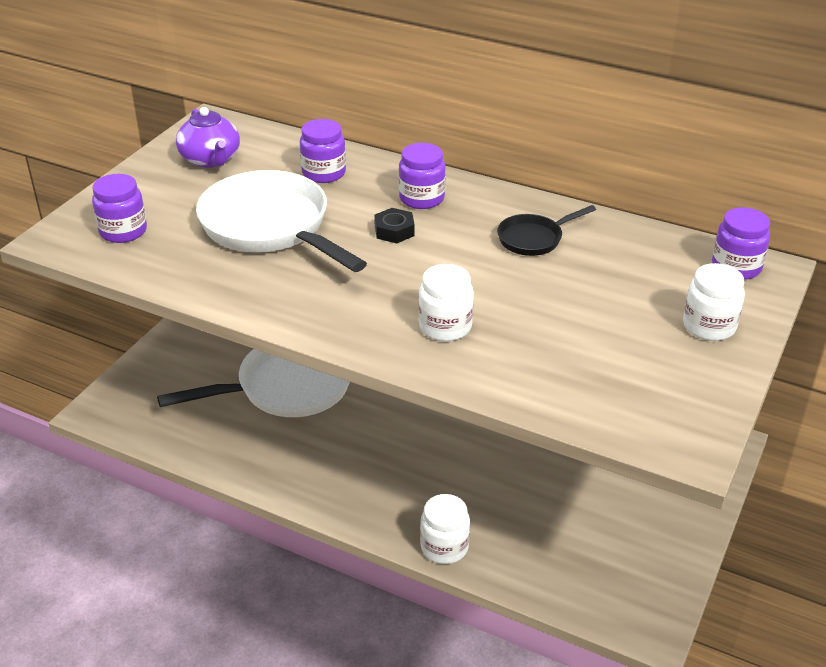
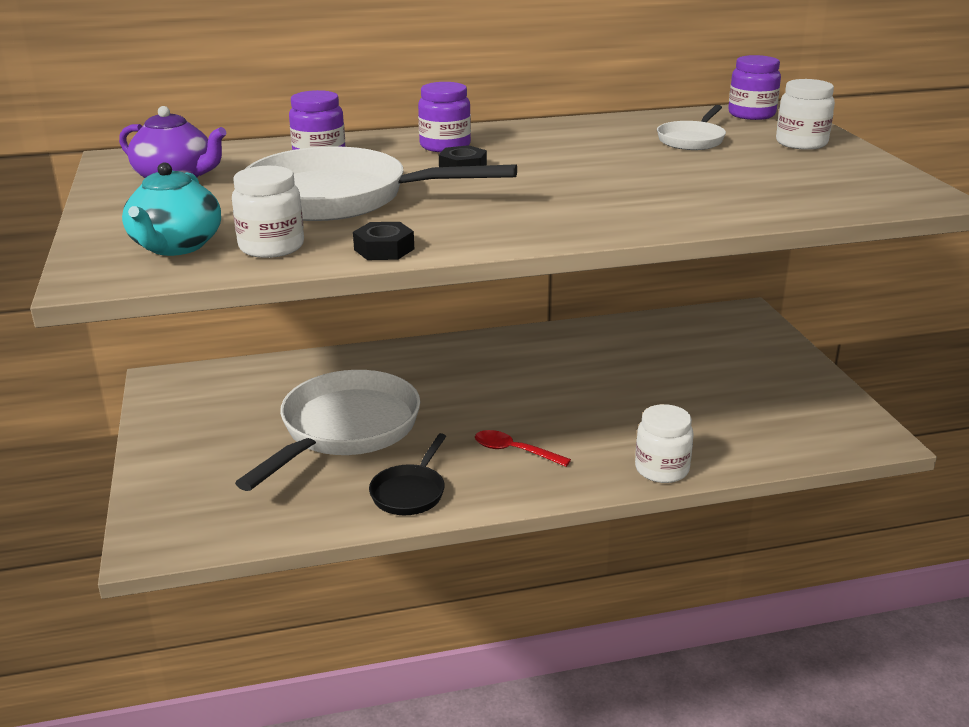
camera: 40 degrees left, 10 degrees down
purple jar [92,174,147,243] -> turquoise teapot [122,162,221,256]
white jar [418,264,474,341] -> white jar moved to [232,166,304,258]
black pan [497,205,596,256] -> black pan moved to [369,433,446,515]
none -> black nut [353,222,414,260]
none -> red spoon [475,430,571,467]
none -> white pan [657,105,726,150]

